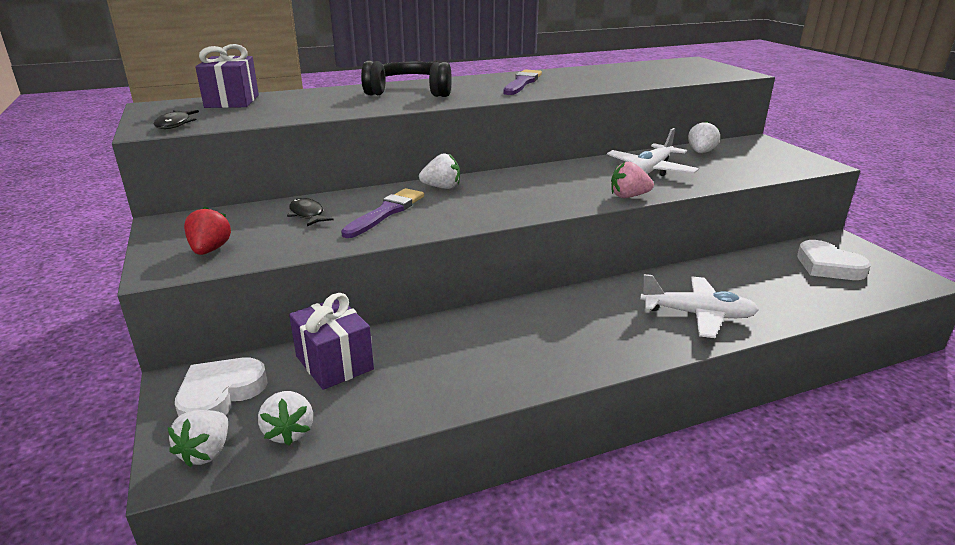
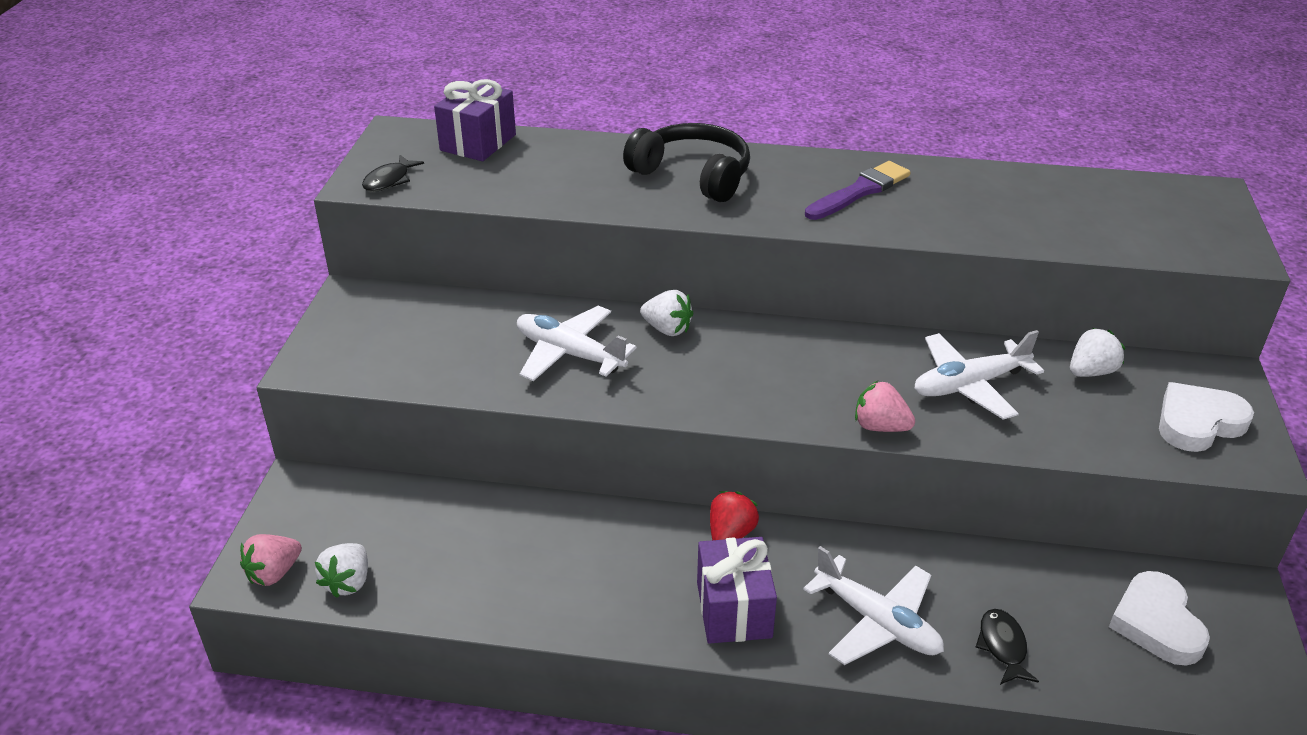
camera: 30 degrees right, 10 degrees up
white strawberry [168,410,228,468] -> pink strawberry [240,534,302,586]
white heart [175,357,268,417] -> white heart moved to [1159,382,1254,452]
red strawberry [184,206,231,255] -> red strawberry moved to [710,491,759,540]
black fish [287,198,334,226] -> black fish moved to [976,609,1039,685]
purple gift [289,293,374,390] -> purple gift moved to [697,537,777,644]
purple brush [341,188,424,238] -> white plane [517,306,637,381]

